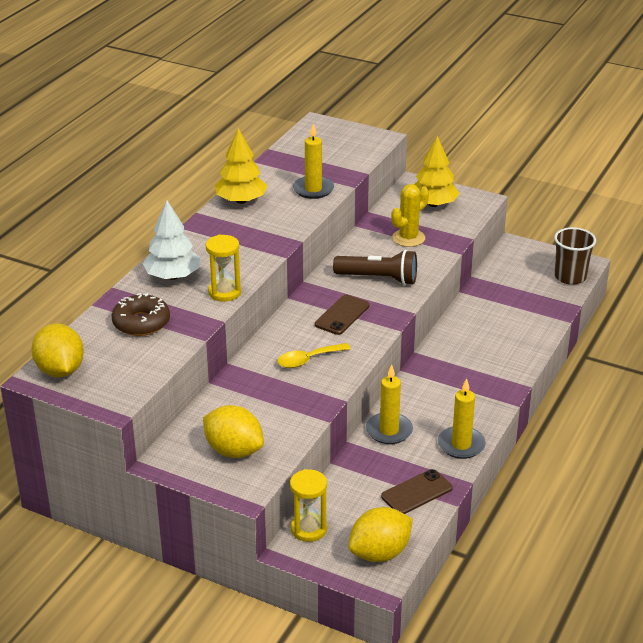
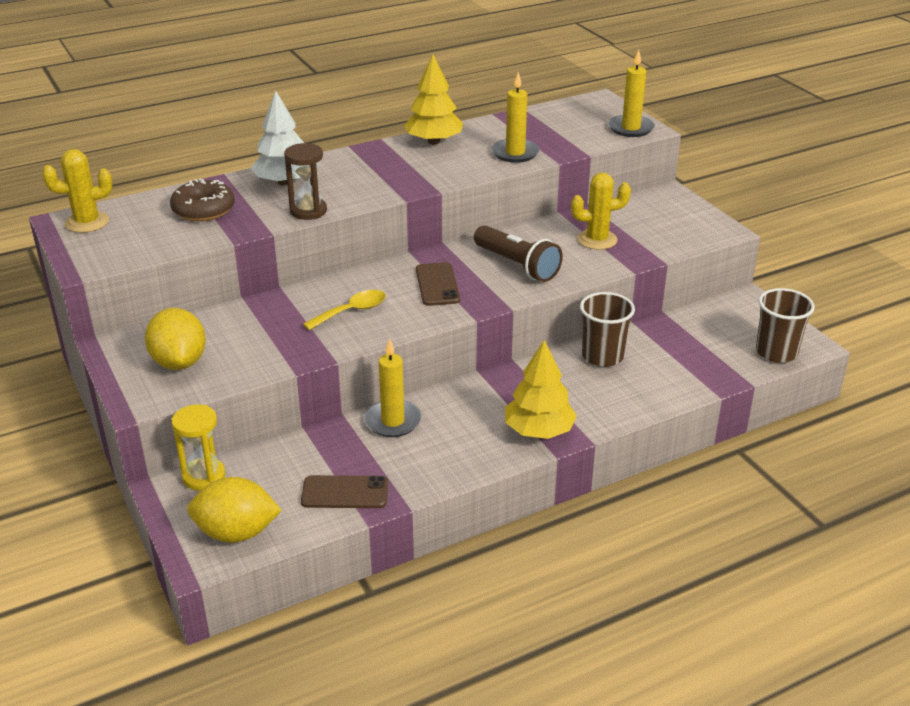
camera: 35 degrees right, 0 degrees up
yellow lemon [31,323,84,377] -> yellow cactus [42,149,112,233]
yellow hourglass [206,235,241,302] -> brown hourglass [284,143,327,220]
yellow spoon [277,343,351,368] -> yellow spoon turned 135 degrees clockwise [303,290,386,330]
brown phone [315,295,370,335] -> brown phone turned 75 degrees counterclockwise [416,262,460,306]
yellow tree [414,136,460,207] -> yellow tree moved to [505,340,577,439]
yellow candle [438,378,486,459] -> yellow candle moved to [608,50,655,137]
none -> brown cup [580,292,635,367]

